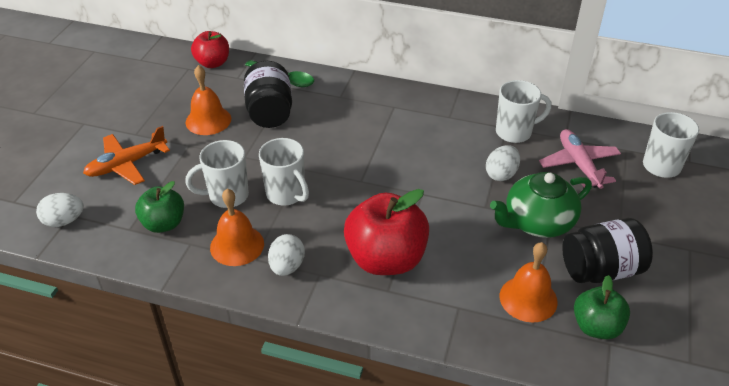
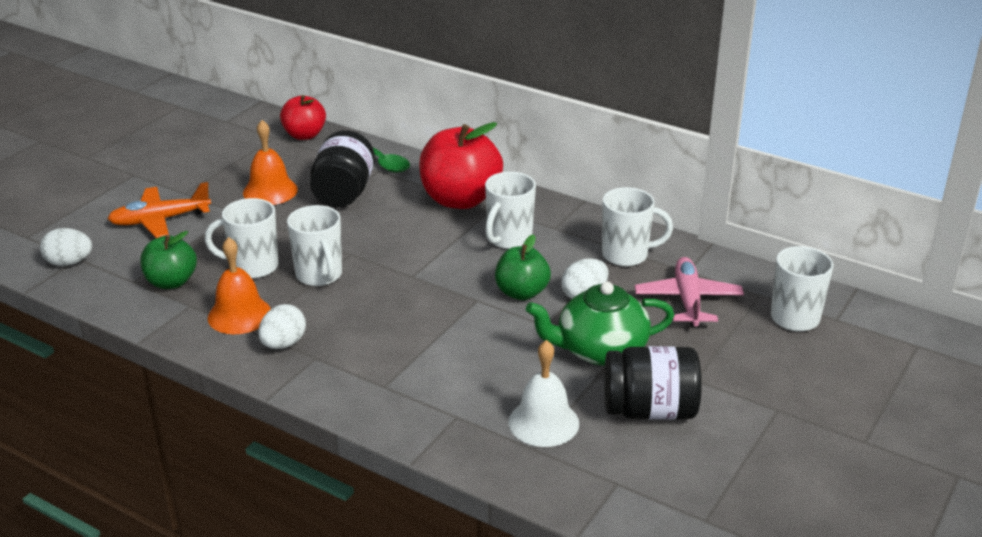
camera: 15 degrees right, 10 degrees down
red apple [344,189,429,275] -> red apple moved to [419,122,503,209]
orange bell [500,242,558,323] -> white bell [508,340,579,447]
green apple [574,275,630,339] -> green apple moved to [495,234,551,300]
none -> white mug [485,172,536,249]

